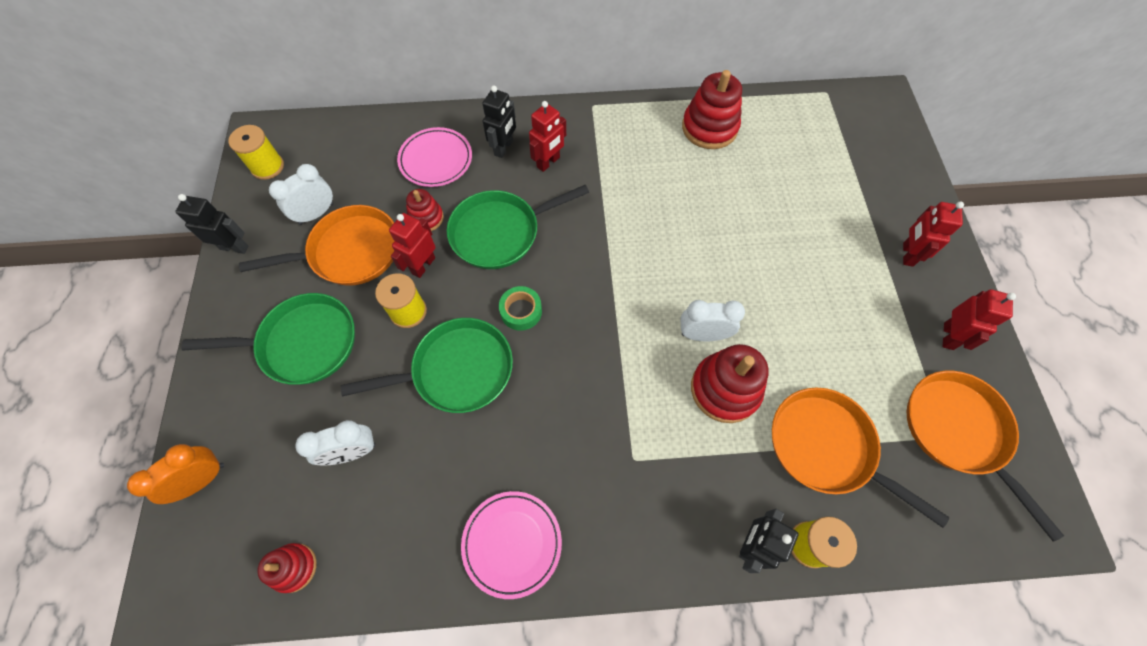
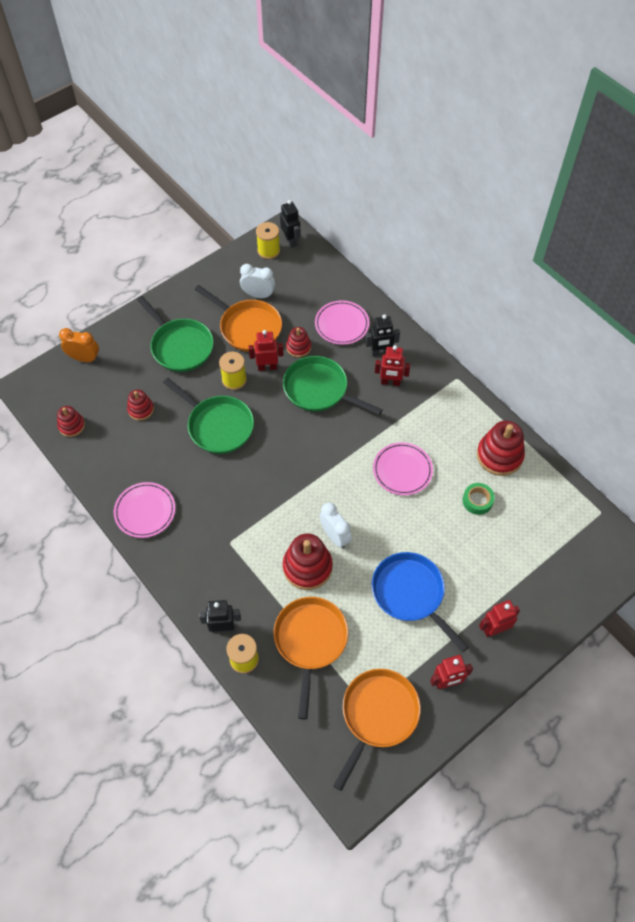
camera: 55 degrees right, 5 degrees down
black robot [175,194,248,254] -> black robot moved to [280,200,301,248]
white clock [296,420,375,466] -> red stacking toy [127,389,154,420]
green tape [499,286,542,331] -> green tape moved to [463,483,495,515]
none -> blue pan [372,552,469,652]
none -> pink plate [373,442,433,495]

